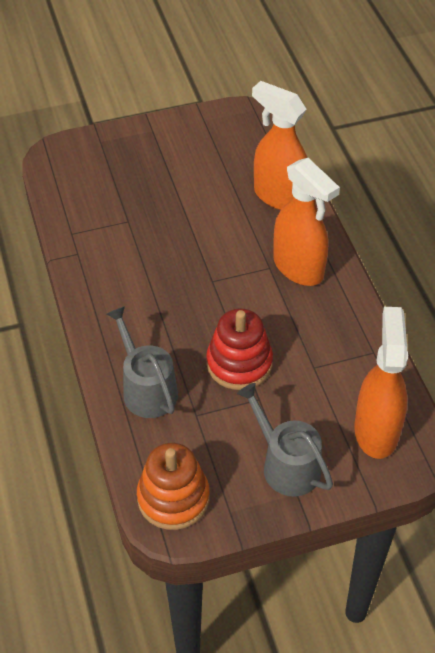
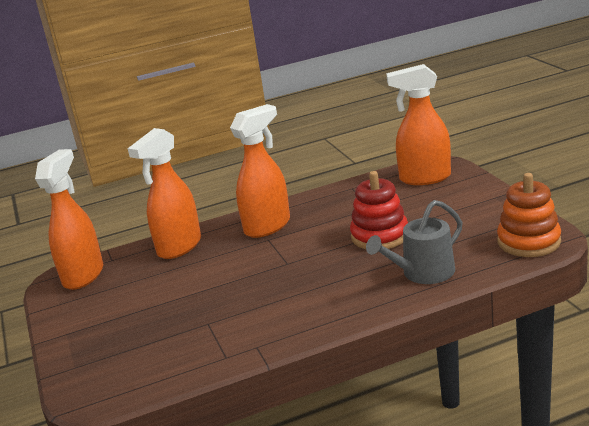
camera: 90 degrees left, 25 degrees down
grey watering can [237,383,333,497] -> none
none -> orange spray bottle [35,149,103,290]

